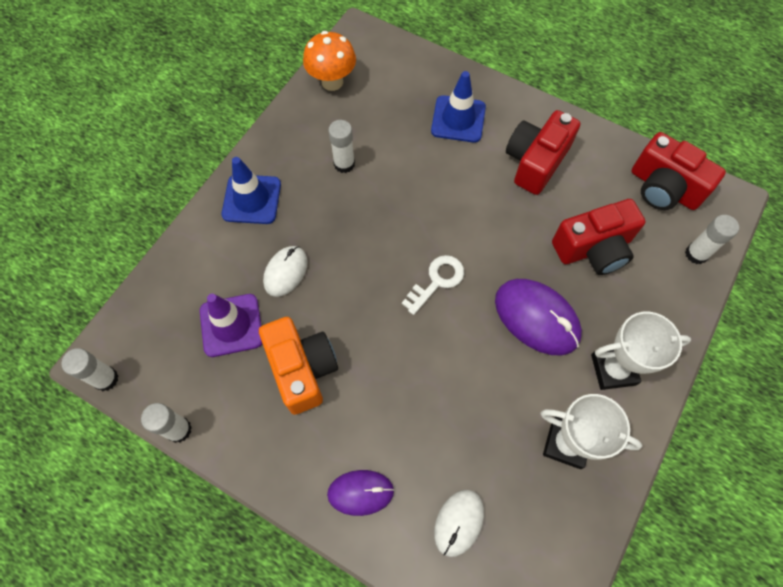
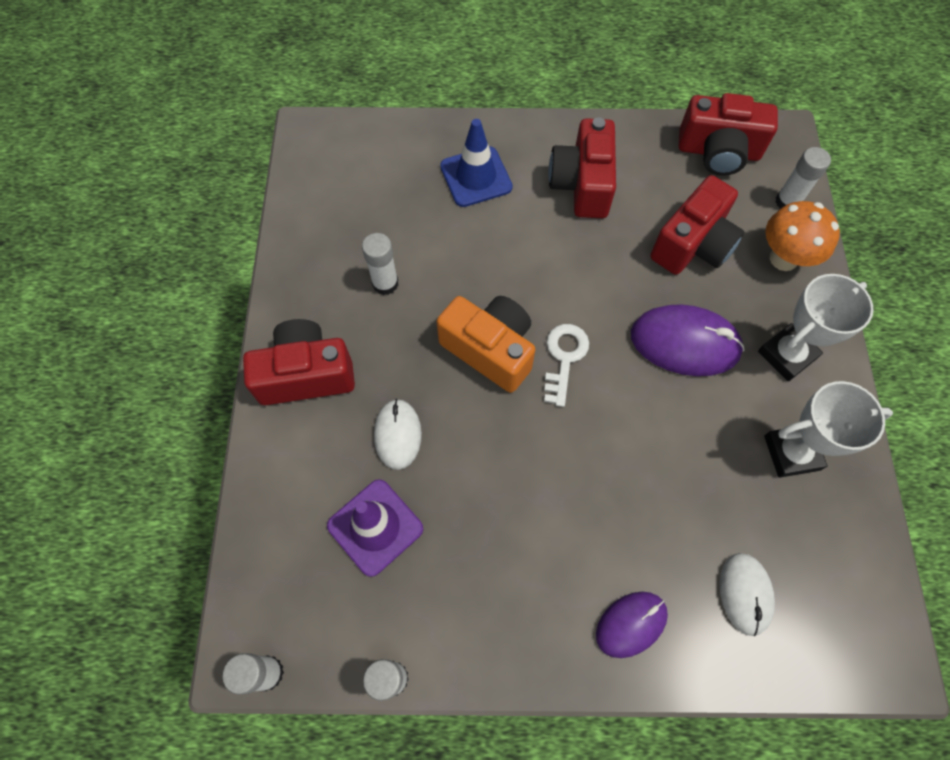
camera: 30 degrees left, 0 degrees up
blue traffic cone [222,157,281,224] -> red camera [243,319,355,405]
orange camera [259,317,338,415] -> orange camera moved to [436,296,535,393]
orange mushroom [303,31,356,91] -> orange mushroom moved to [766,201,840,271]

